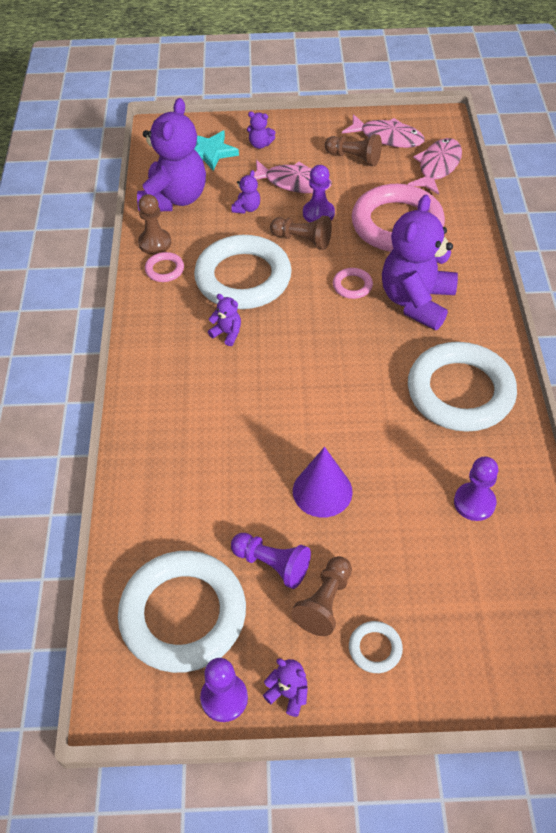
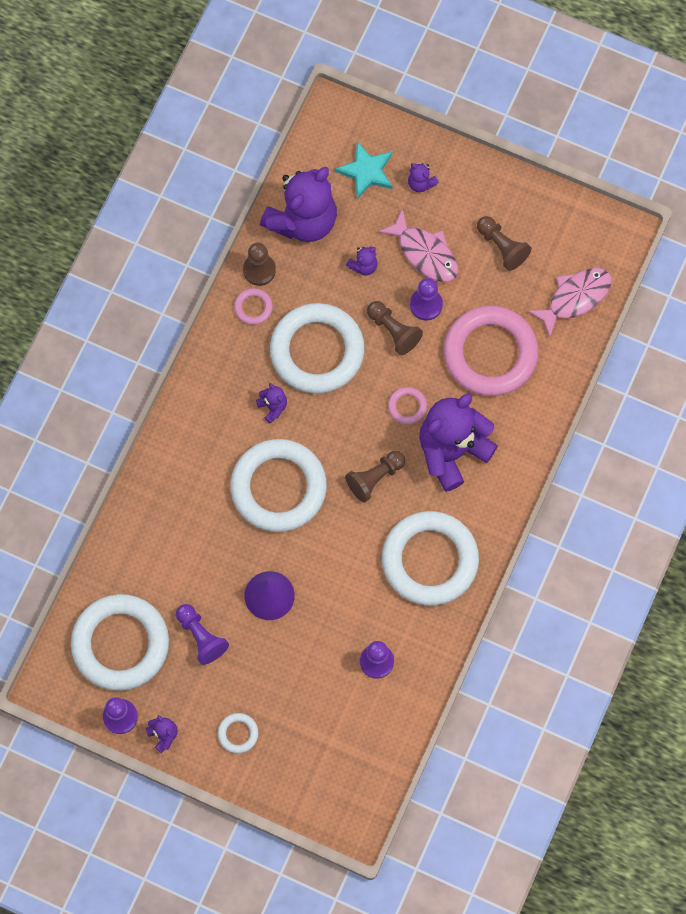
camera: 25 degrees right, 20 degrees up
brown pawn [291,556,352,636] -> brown pawn moved to [345,451,405,502]
pink fish [342,114,425,148] -> none
none -> white ring [231,439,327,532]

